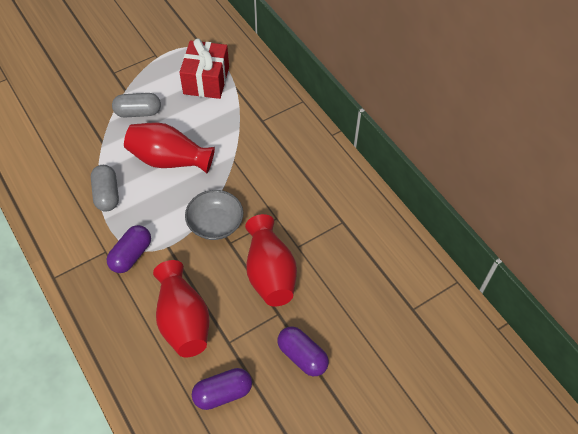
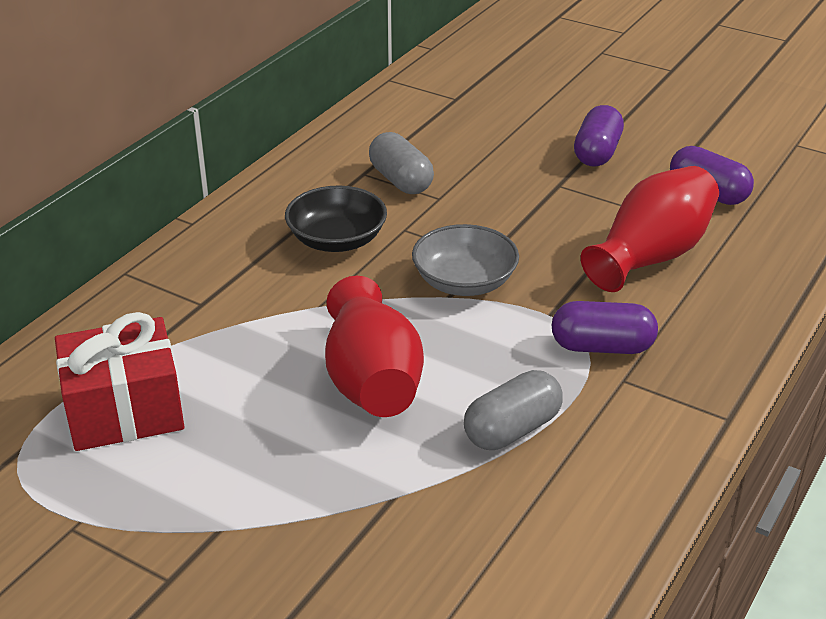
camera: 115 degrees left, 20 degrees down
grey capsule [112,93,161,118] -> grey capsule moved to [369,132,434,194]
red vase [245,214,297,307] -> none
none -> black bowl [285,186,387,252]

